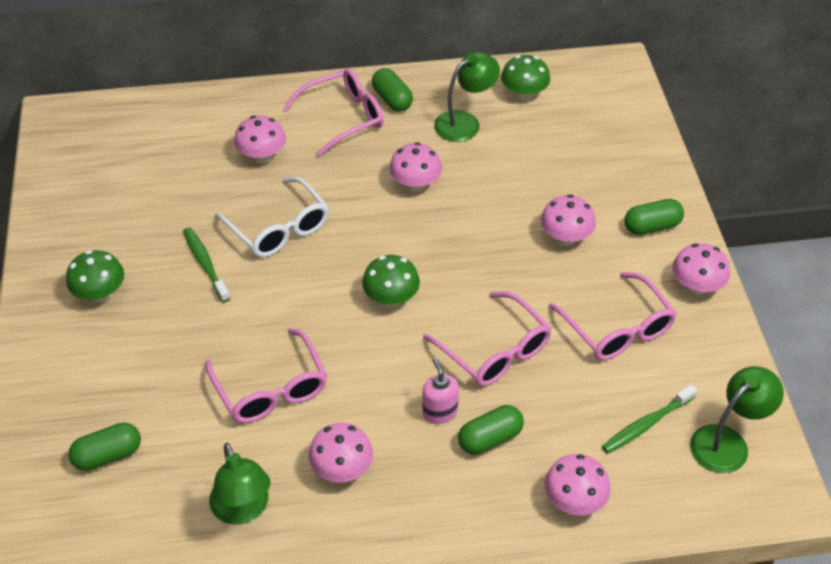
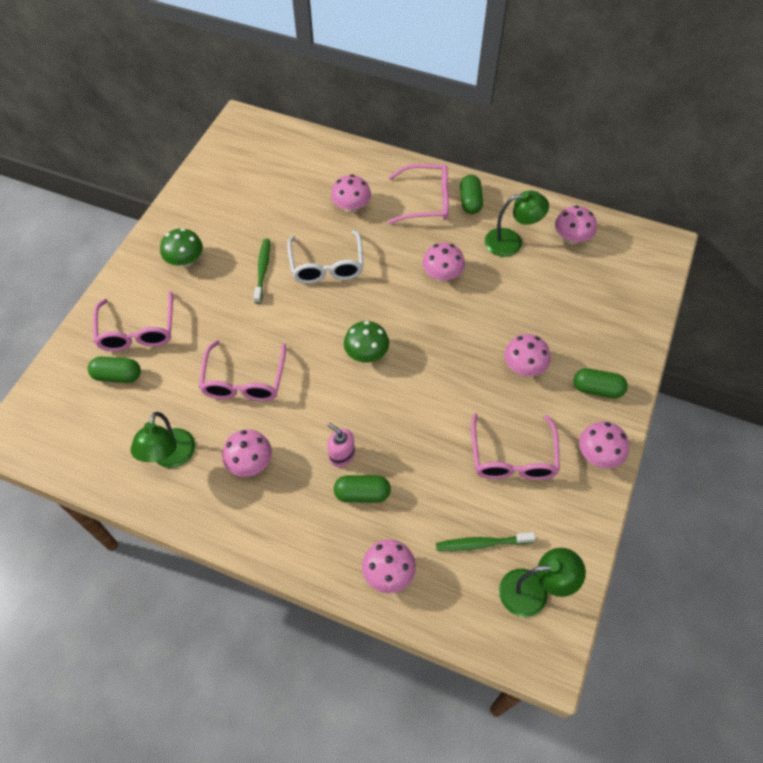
camera: 30 degrees right, 10 degrees up
pink soap dispenser [422,358,459,424] -> pink soap dispenser turned 60 degrees counterclockwise [327,423,355,467]
pink glasses [423,291,551,386] -> pink glasses moved to [93,291,173,351]
green mushroom [501,55,550,101] -> pink mushroom [555,205,597,245]

